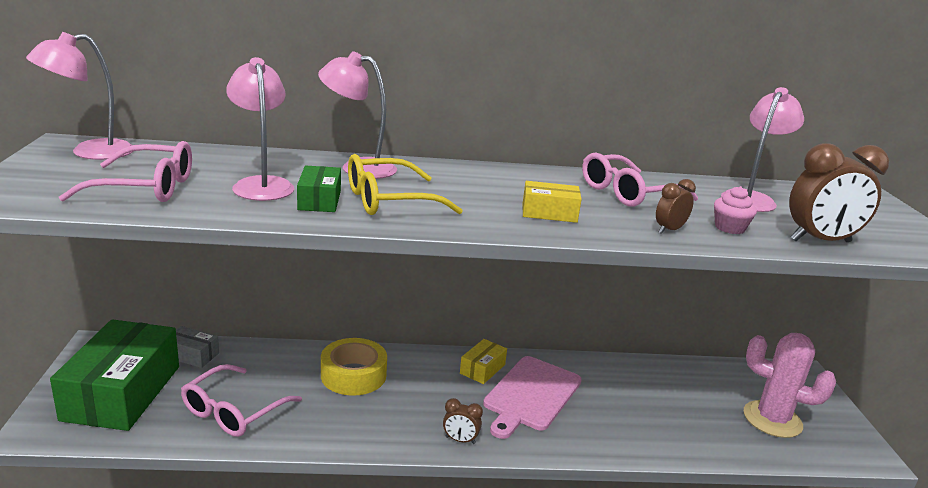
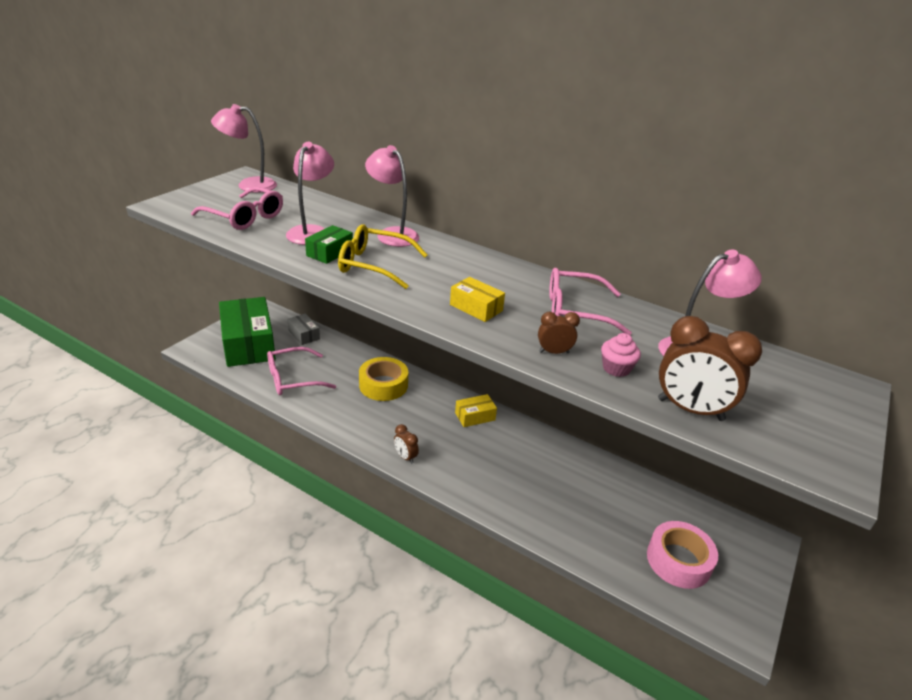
camera: 35 degrees right, 10 degrees up
green box [50,319,179,431] -> green box turned 60 degrees counterclockwise [219,297,276,367]
pink cutting board [483,356,582,439] -> none
pink cactus [744,333,836,438] -> pink tape [647,521,718,589]

